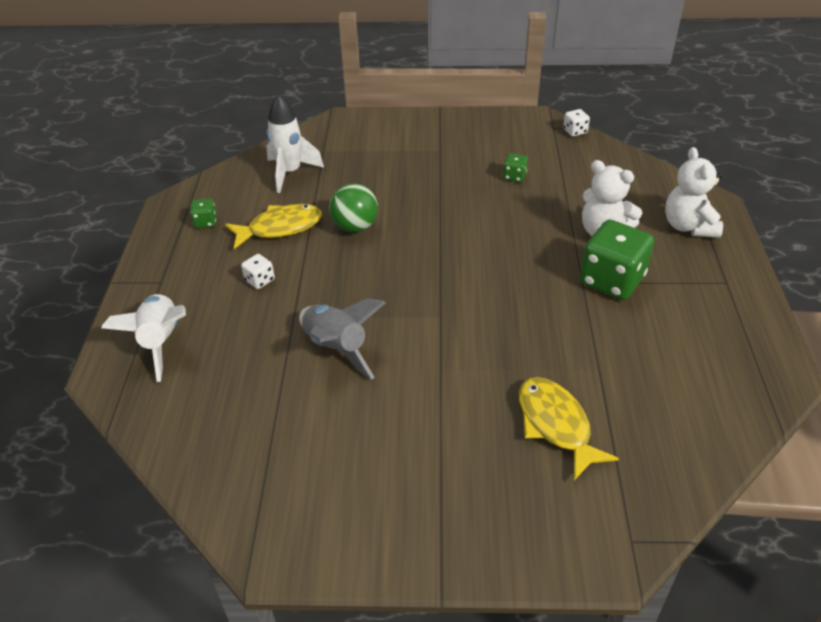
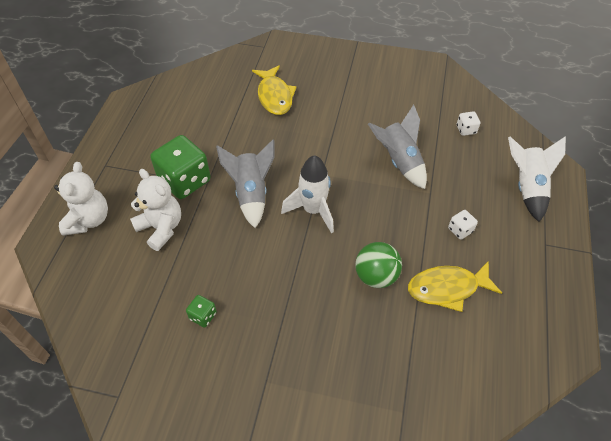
camera: 170 degrees left, 10 degrees up
green dice [190,199,217,228] -> none
white rocket [267,94,324,193] -> white rocket moved to [281,155,334,233]
white dice [563,109,590,137] -> white dice moved to [457,111,481,136]
none -> grey rocket [216,140,274,228]

